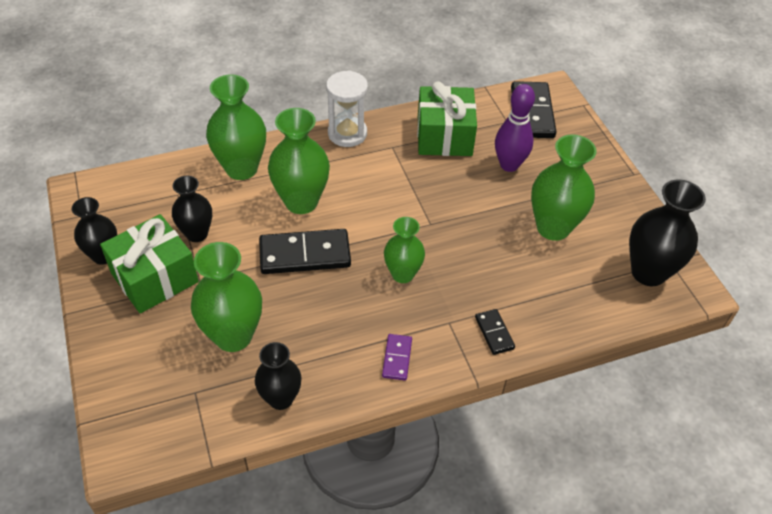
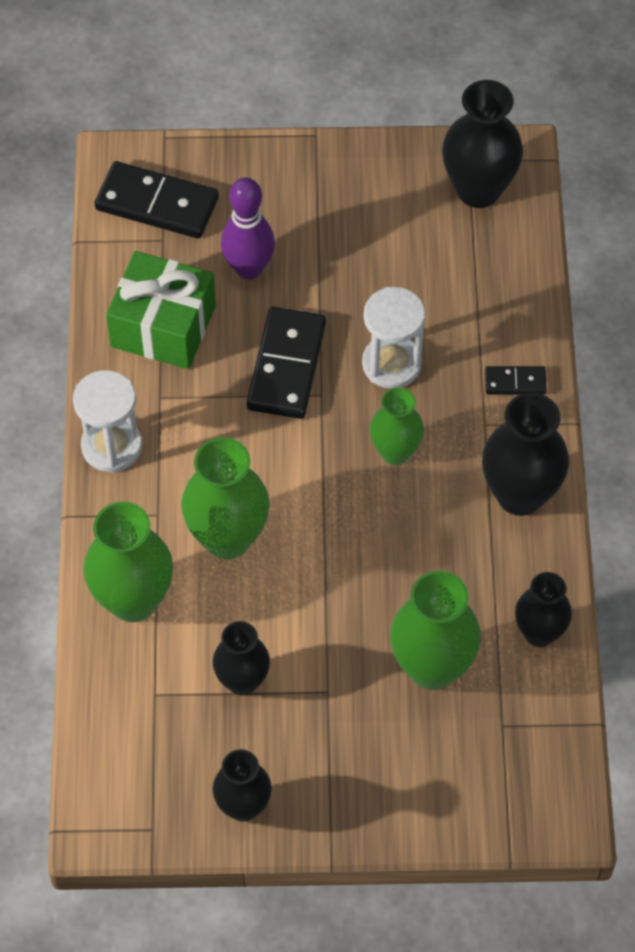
camera: 70 degrees left, 10 degrees up
green gift [100,214,199,313] -> none
black domino [259,229,351,274] -> black domino moved to [247,307,326,419]
purple domino [382,334,412,381] -> black vase [482,393,569,516]
green vase [531,134,597,241] -> none
none -> white hourglass [362,287,425,389]

